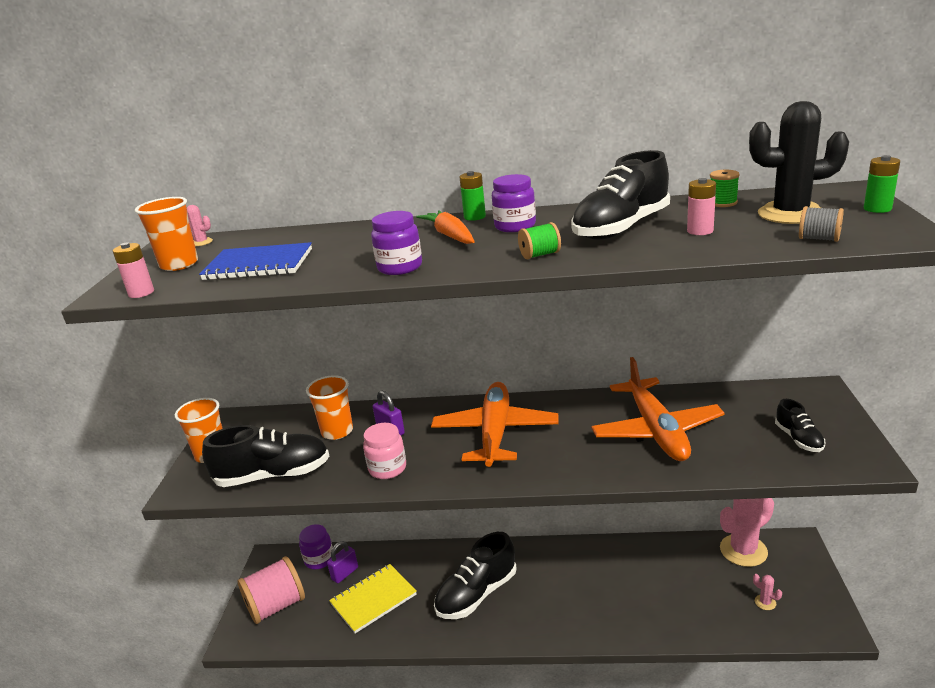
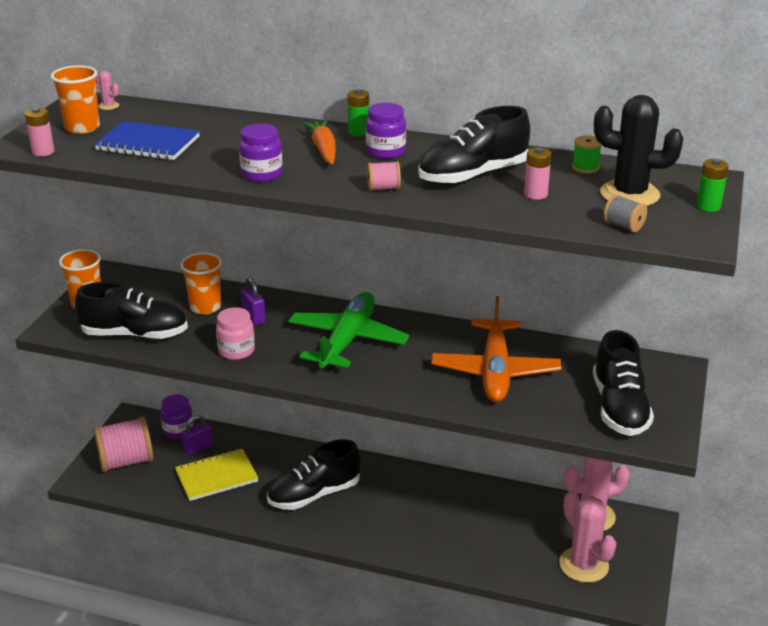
camera: 10 degrees right, 5 degrees up
orange plane [431,382,558,467] -> green plane [288,292,409,369]
green spool [518,222,561,259] -> pink spool [367,161,401,191]
pink cactus [753,574,782,610] -> pink cactus [559,491,617,583], size x2.42
black shoe [775,399,825,452] -> black shoe [593,330,654,436], size x1.91

